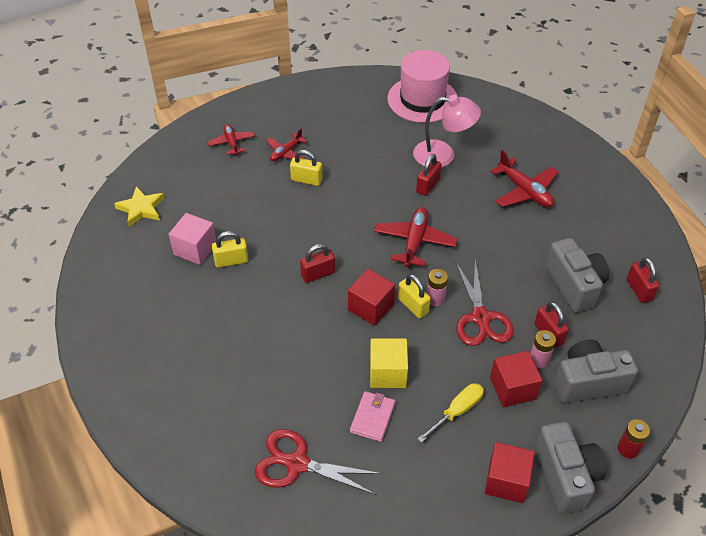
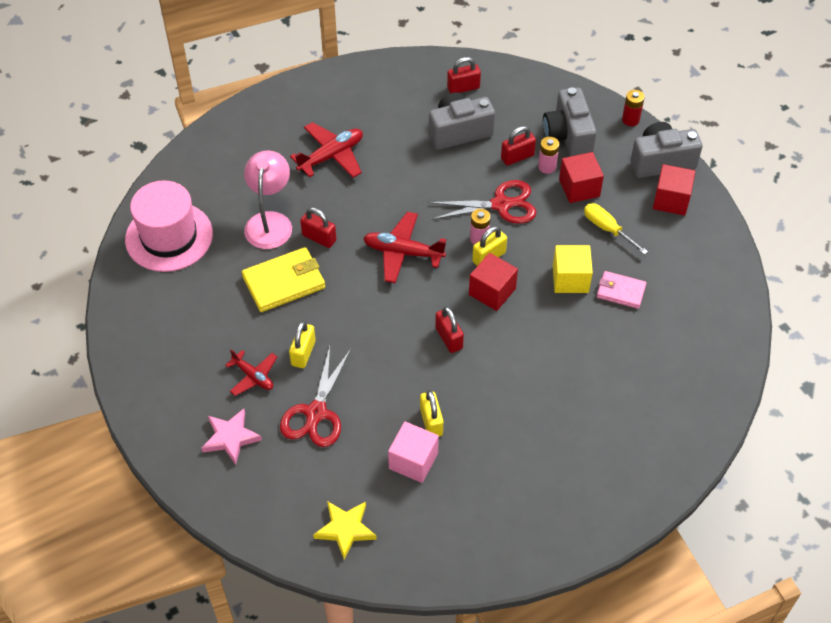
camera: 90 degrees left, 5 degrees up
red plane [207,124,255,156] -> pink star [201,409,262,465]
red scissors [255,429,382,495] -> red scissors moved to [280,346,351,447]
none -> yellow wallet [242,247,325,312]

